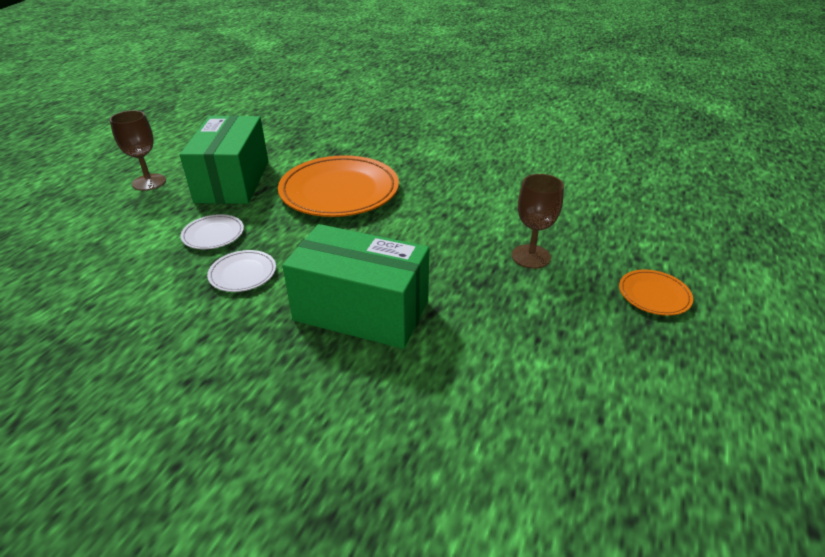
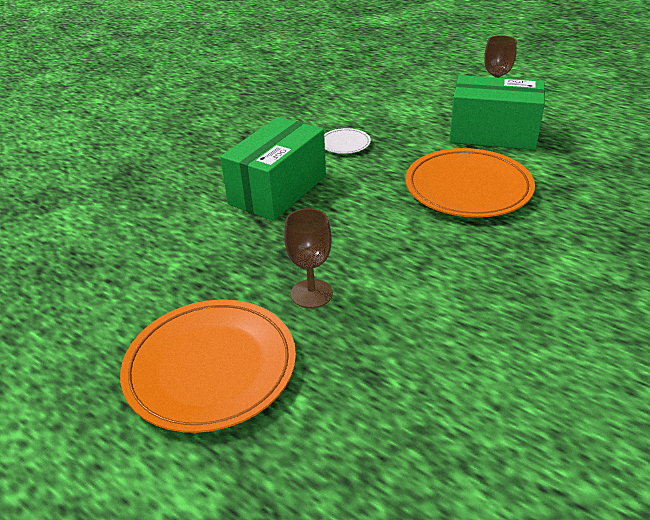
camera: 105 degrees right, 0 degrees up
white plate [180,214,244,249] -> none
orange plate [619,270,693,316] -> orange plate [120,300,296,433], size x2.20

